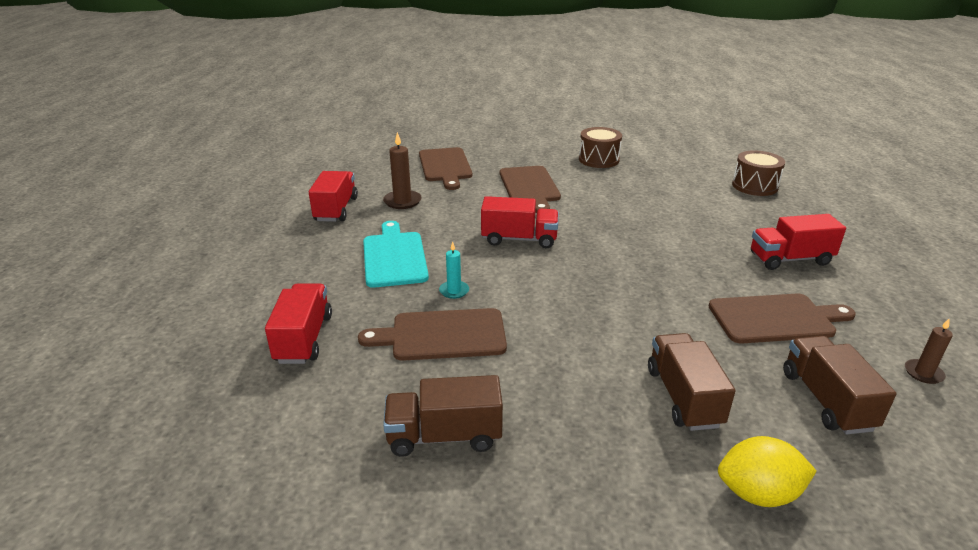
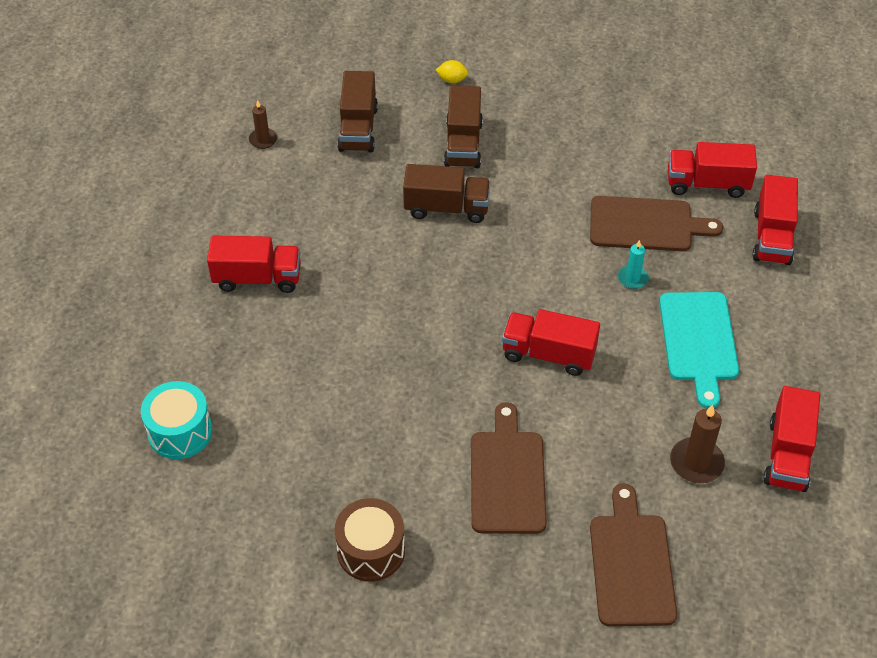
camera: 170 degrees left, 20 degrees up
brown truck [383,375,503,457] -> brown truck moved to [403,164,490,223]
brown cutting board [709,294,856,343] -> none
yellow lemon [718,436,816,507] -> yellow lemon [436,60,468,83], size x0.55
brown drum [732,150,785,196] -> turquoise drum [141,381,212,459]
none -> red truck [668,142,757,198]

